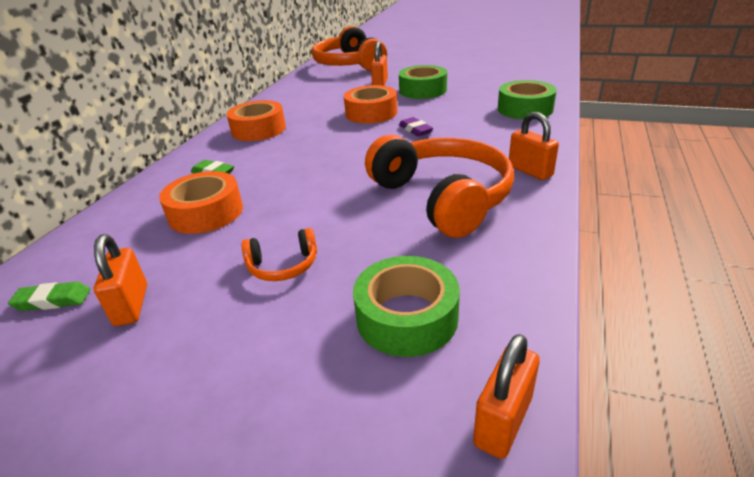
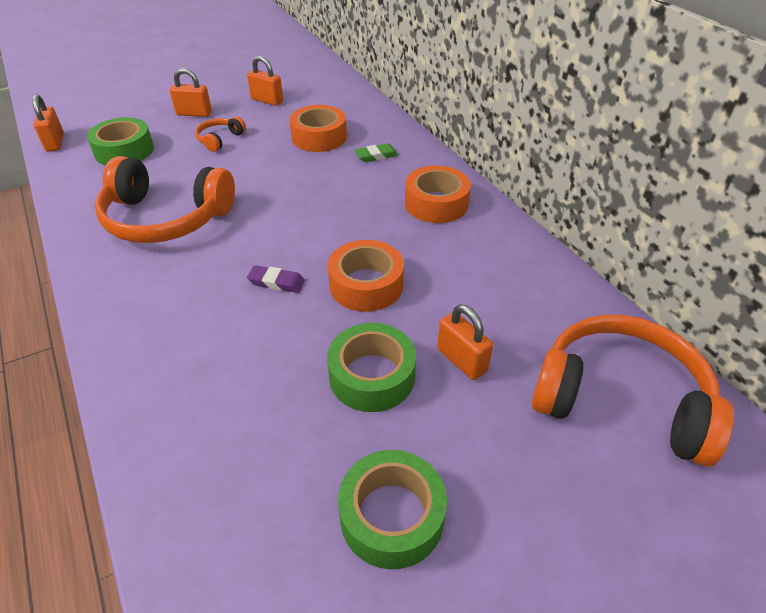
camera: 130 degrees right, 10 degrees up
green eraser [8,282,90,311] -> none
green tape [498,80,557,120] -> green tape moved to [338,450,447,569]
orange padlock [509,112,559,180] -> orange padlock moved to [170,68,212,117]

